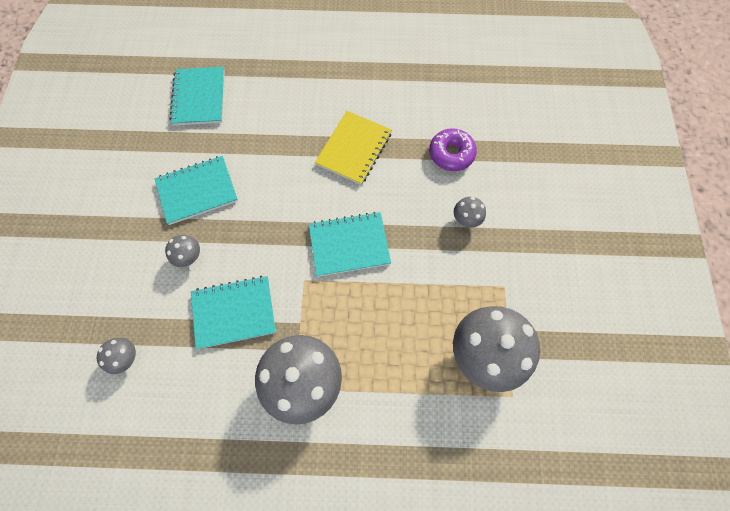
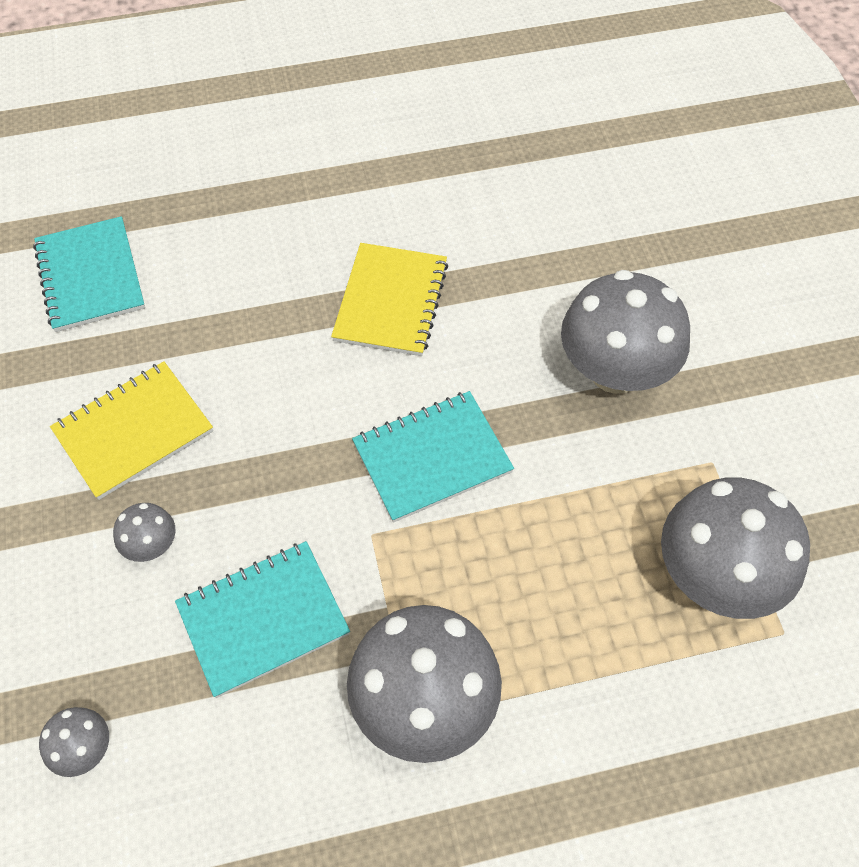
camera: 15 degrees left, 10 degrees down
turquoise notebook [154,156,238,225] -> yellow notebook [50,361,213,500]
purple donut [429,128,477,171] -> none
grey mushroom [454,197,486,228] -> grey mushroom [561,270,690,394], size x2.25

